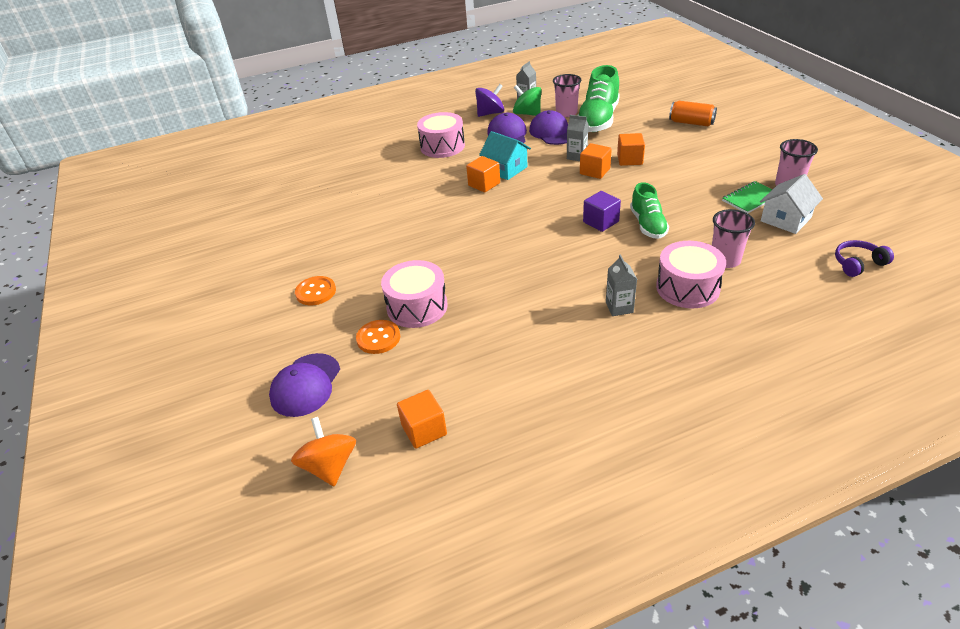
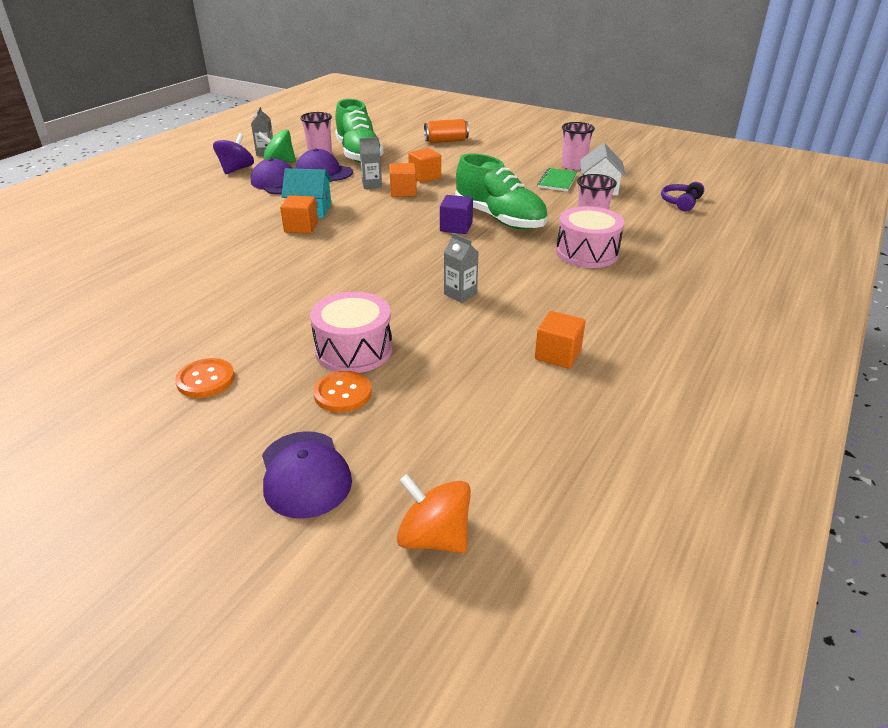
camera: 40 degrees left, 5 degrees down
orange cube [397,390,447,449] -> orange cube moved to [535,311,586,369]
pink drum [417,112,465,158] -> none
grey carton [606,254,637,316] -> grey carton moved to [444,233,478,303]
green shoe [630,182,669,239] -> green shoe [455,153,547,230], size x1.63

